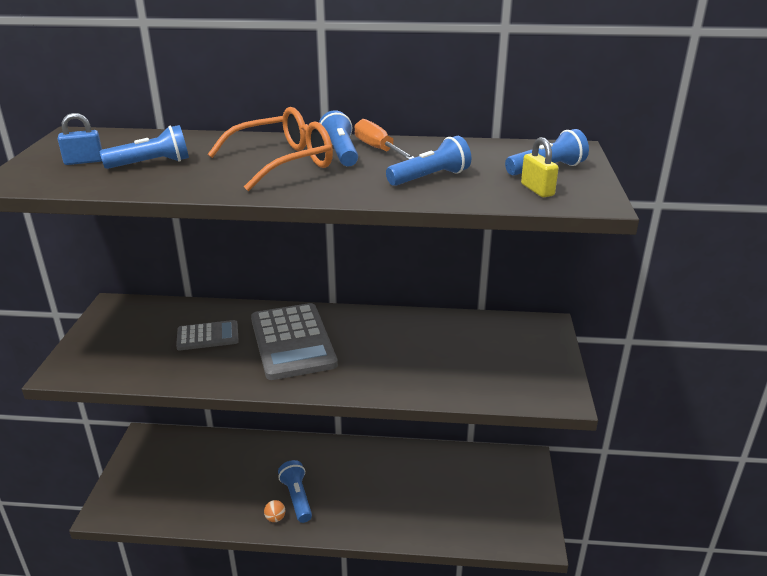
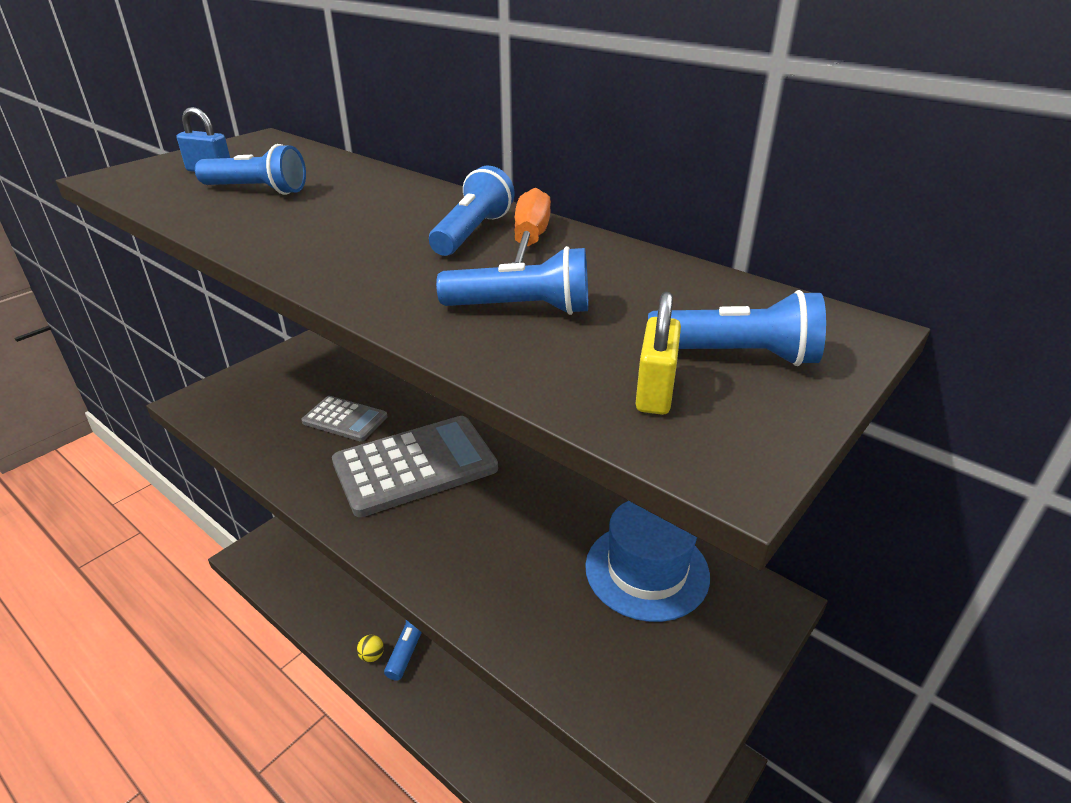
camera: 35 degrees right, 5 degrees up
orange glasses [208,107,333,191] -> none
grey calculator [251,303,338,380] -> grey calculator turned 135 degrees counterclockwise [332,416,498,517]
orange ball [264,500,285,522] -> yellow ball [357,635,384,662]
none -> blue hat [585,501,710,622]

